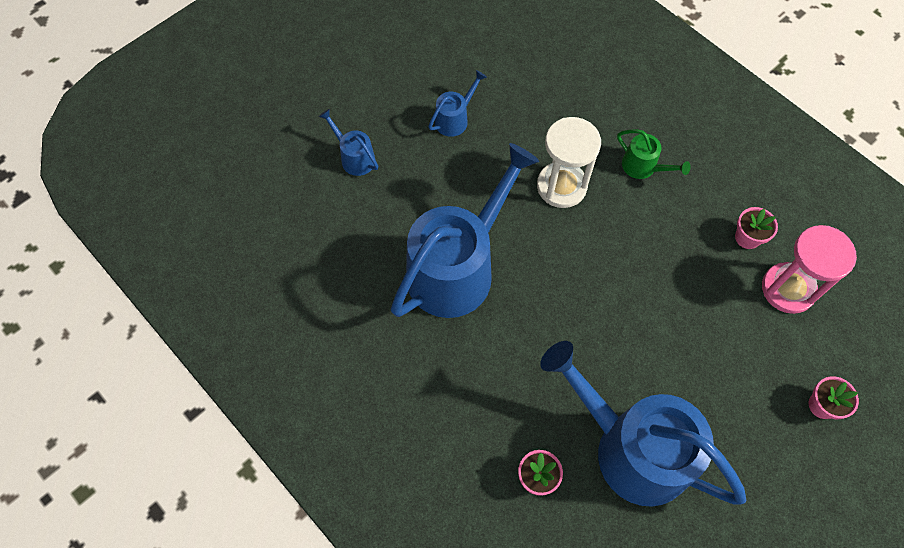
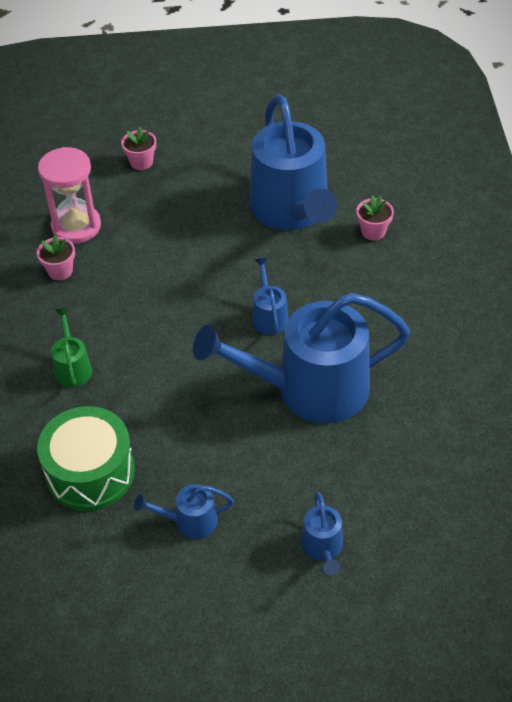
camera: 140 degrees left, 15 degrees down
white hourglass [537,117,601,208] -> none
none -> green drum [37,406,135,511]
none -> blue watering can [252,257,289,335]

